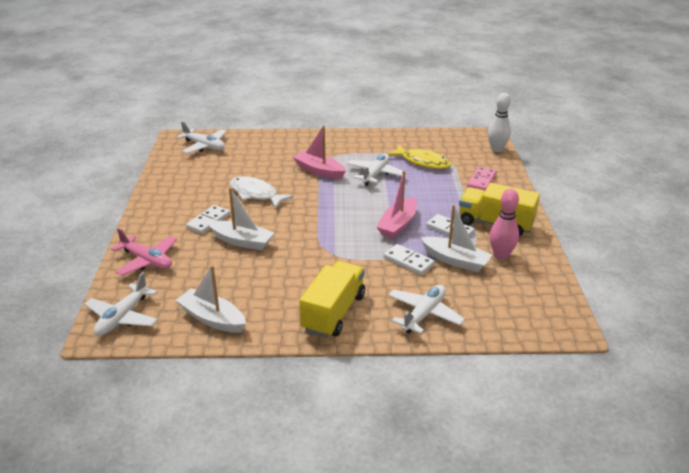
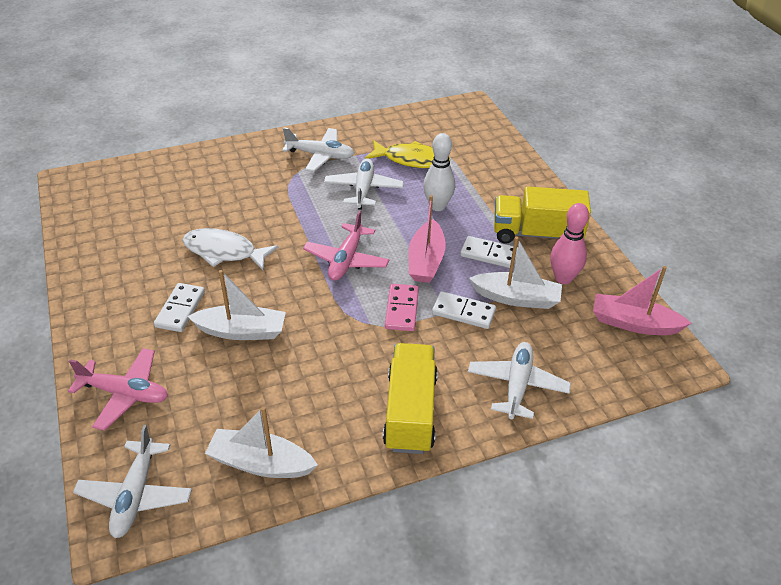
camera: 20 degrees left, 10 degrees up
white plane [177,121,226,154] -> white plane moved to [282,127,355,172]
pink boat [293,125,346,179] -> pink boat moved to [593,266,692,335]
pink domino [467,166,497,191] -> pink domino moved to [385,284,419,331]
white bowling pin [488,93,511,152] -> white bowling pin moved to [423,133,455,211]
none -> pink plane [303,210,389,281]

